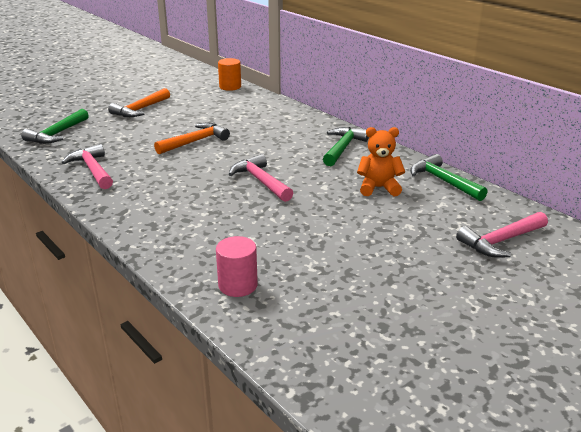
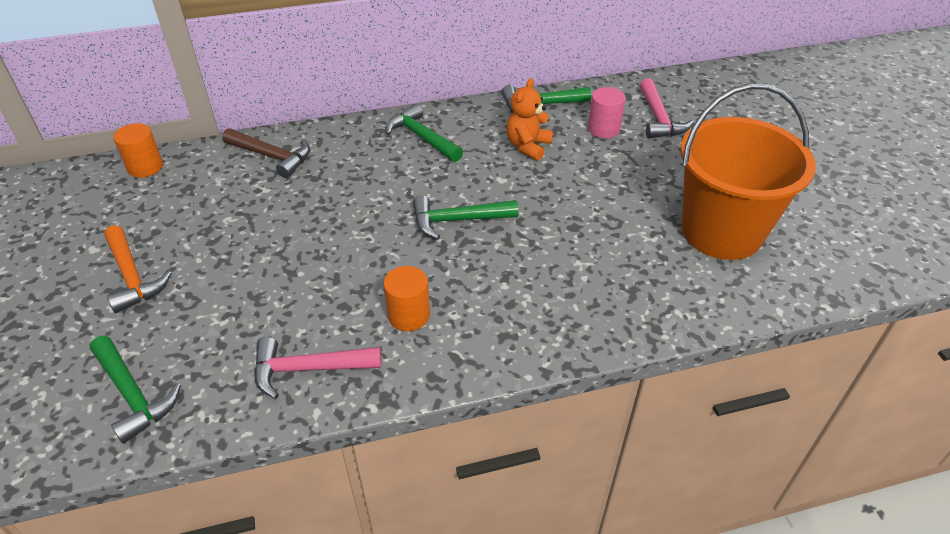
camera: 65 degrees left, 15 degrees up
orange hammer [154,123,230,154] -> none
pink cylinder [216,236,258,297] -> pink cylinder moved to [588,87,626,138]
pink hammer [229,154,293,202] -> green hammer [413,195,518,239]
none -> brown hammer [222,128,310,178]
none -> orange cylinder [383,266,430,331]
none -> orange bucket [680,84,816,260]

